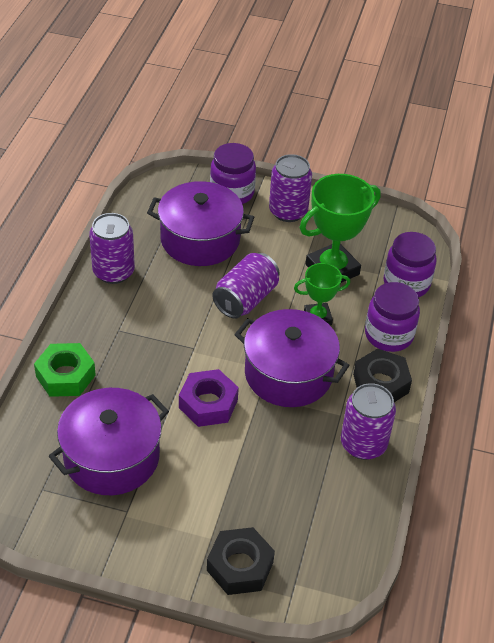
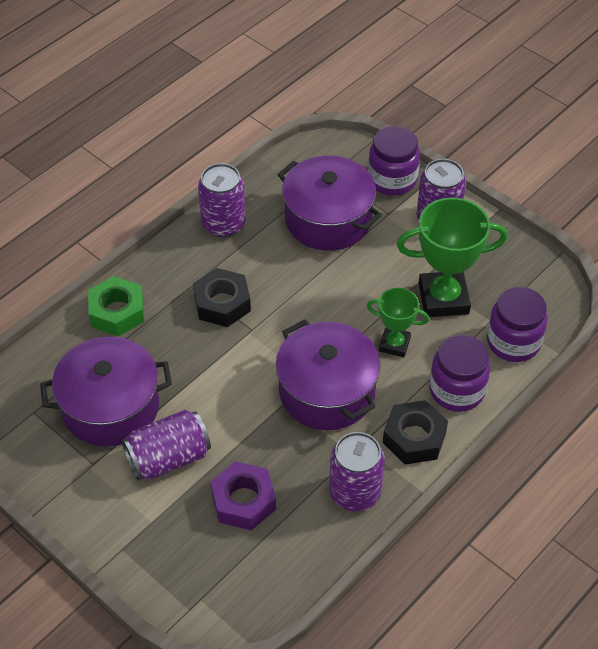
camera: 30 degrees right, 5 degrees up
purple nut [179,369,239,427] -> purple nut moved to [211,461,276,531]
black nut [207,527,275,595] -> black nut moved to [193,268,251,327]
purple can [212,253,279,319] -> purple can moved to [122,410,211,480]

